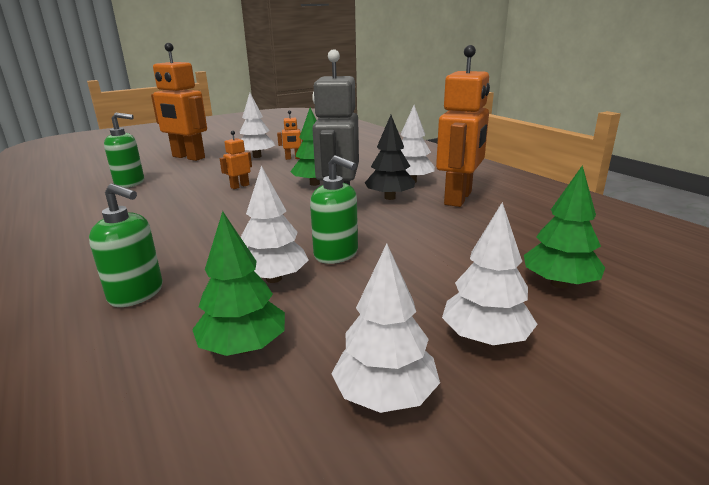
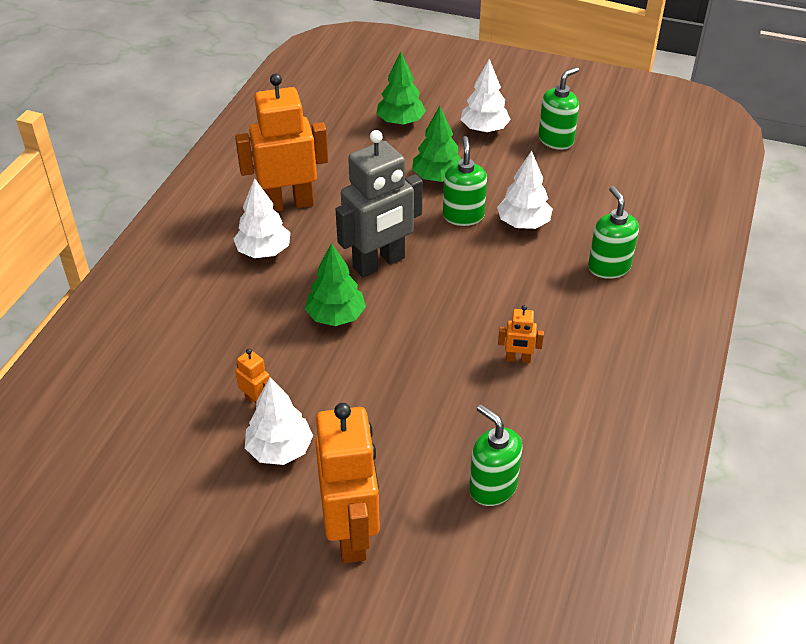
camera: 130 degrees left, 20 degrees up
green tree [192,211,285,356] -> green tree moved to [412,106,461,182]
orange robot [220,131,252,189] -> orange robot moved to [498,305,544,363]
white tree [331,244,440,413] -> green soap dispenser [538,67,579,150]
black tree [365,115,415,200] -> none

